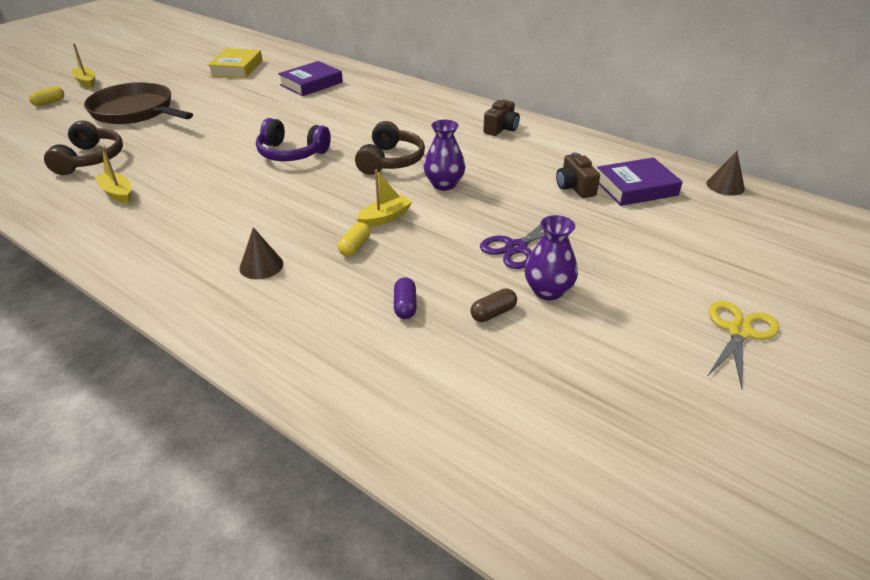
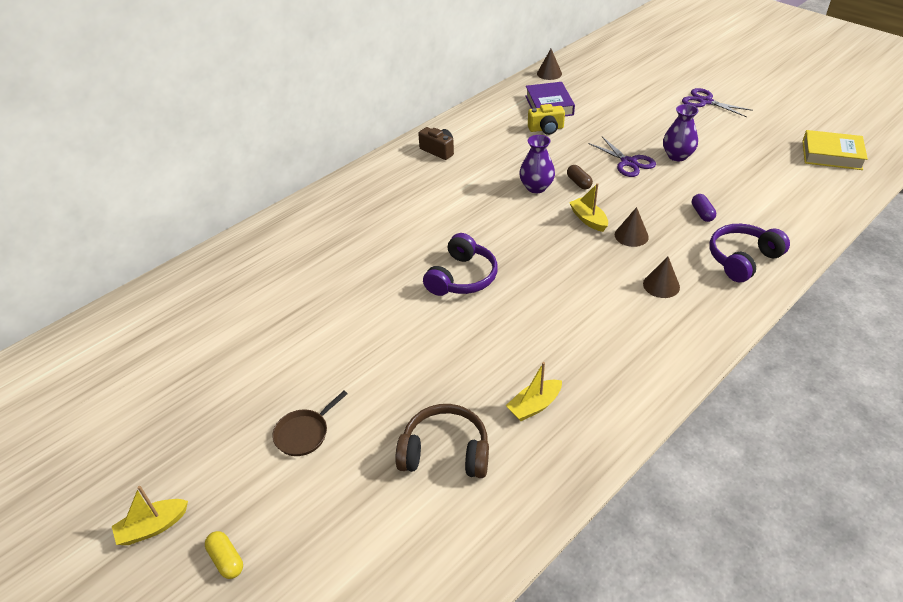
camera: 80 degrees left, 5 degrees up
brown pan [84,82,193,124] -> brown pan [272,391,348,456], size x0.46
yellow book [208,48,263,78] -> yellow book moved to [802,130,868,170]
purple book [278,61,343,96] -> none
yellow capsule [338,222,370,256] -> brown cone [615,207,649,247]
brown headphones [355,121,425,175] -> none
purple capsule [394,277,417,319] -> purple capsule turned 75 degrees clockwise [692,194,716,222]
brown capsule [470,288,517,322] -> brown capsule moved to [567,165,593,190]
brown camera [556,152,600,198] -> yellow camera [528,104,565,135]
yellow scissors [708,301,779,389] -> purple scissors [682,88,753,117]
none -> purple headphones [710,224,790,282]

